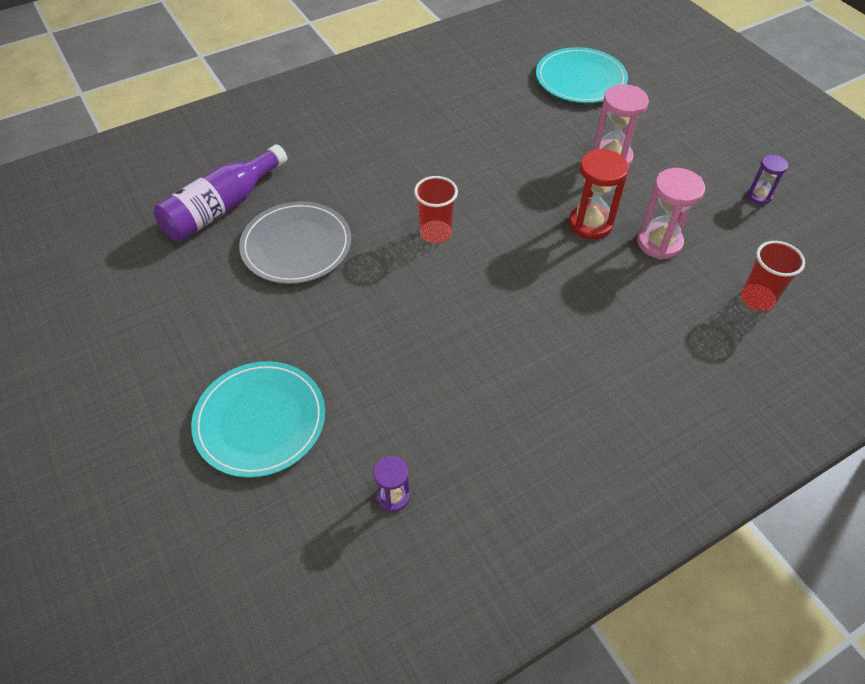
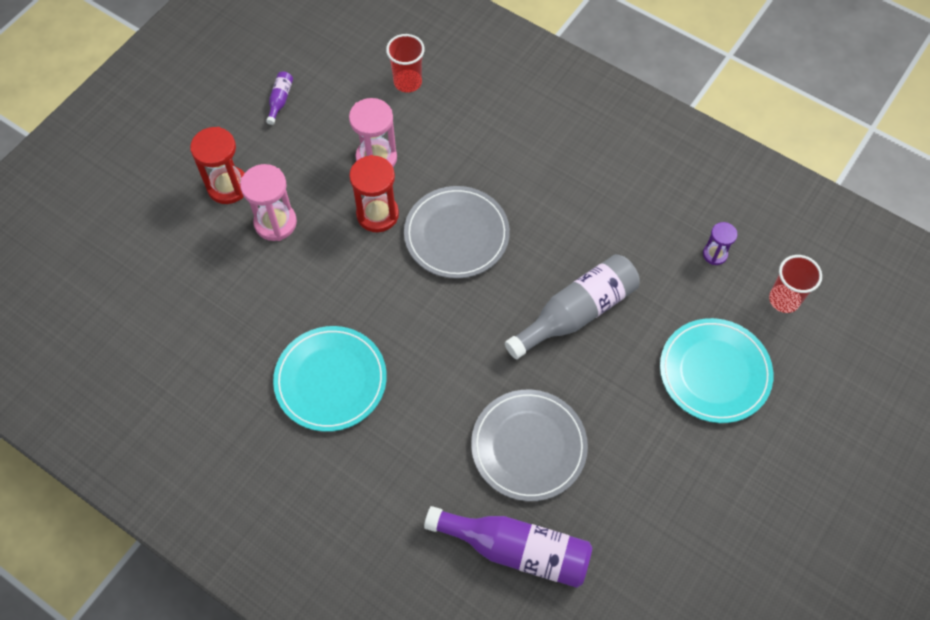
camera: 115 degrees left, 10 degrees up
red cup [414,176,458,243] -> red cup moved to [769,255,822,313]
turquoise plate [536,47,628,103] -> turquoise plate moved to [273,326,387,432]
purple hourglass [747,155,788,204] -> purple bottle [266,71,293,125]
none -> red hourglass [190,127,244,204]
none -> grey plate [404,186,510,279]
none -> grey bottle [505,254,640,359]

